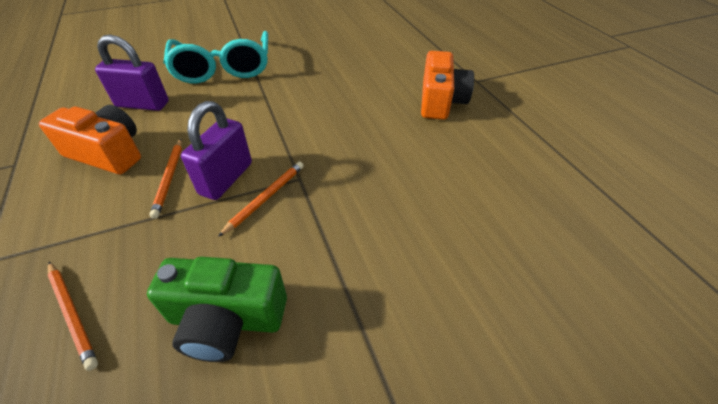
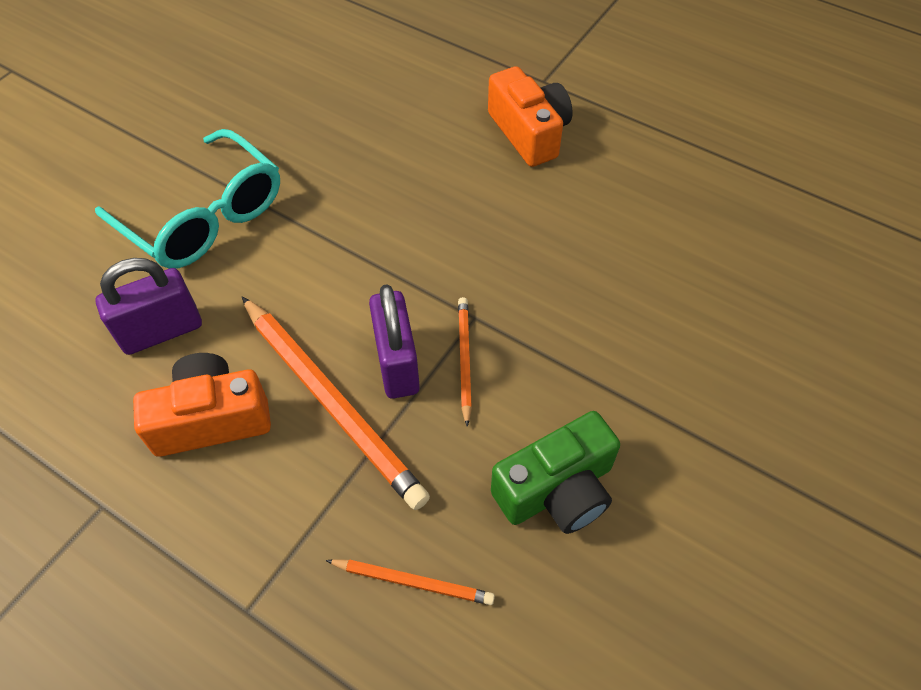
camera: 35 degrees left, 10 degrees up
orange pencil [150,139,182,219] -> orange pencil [242,297,430,510], size x2.01

